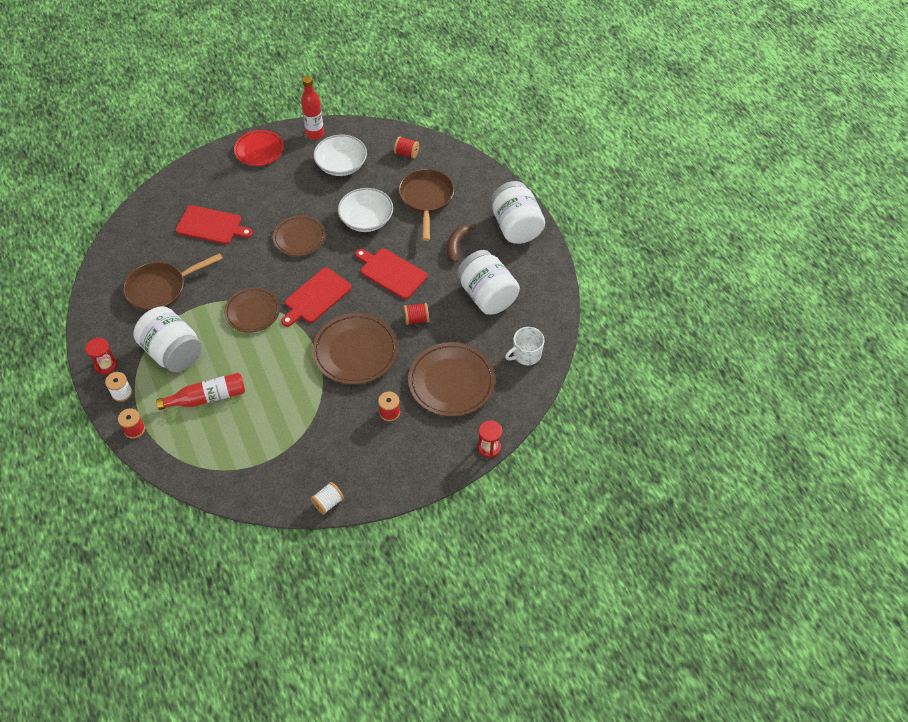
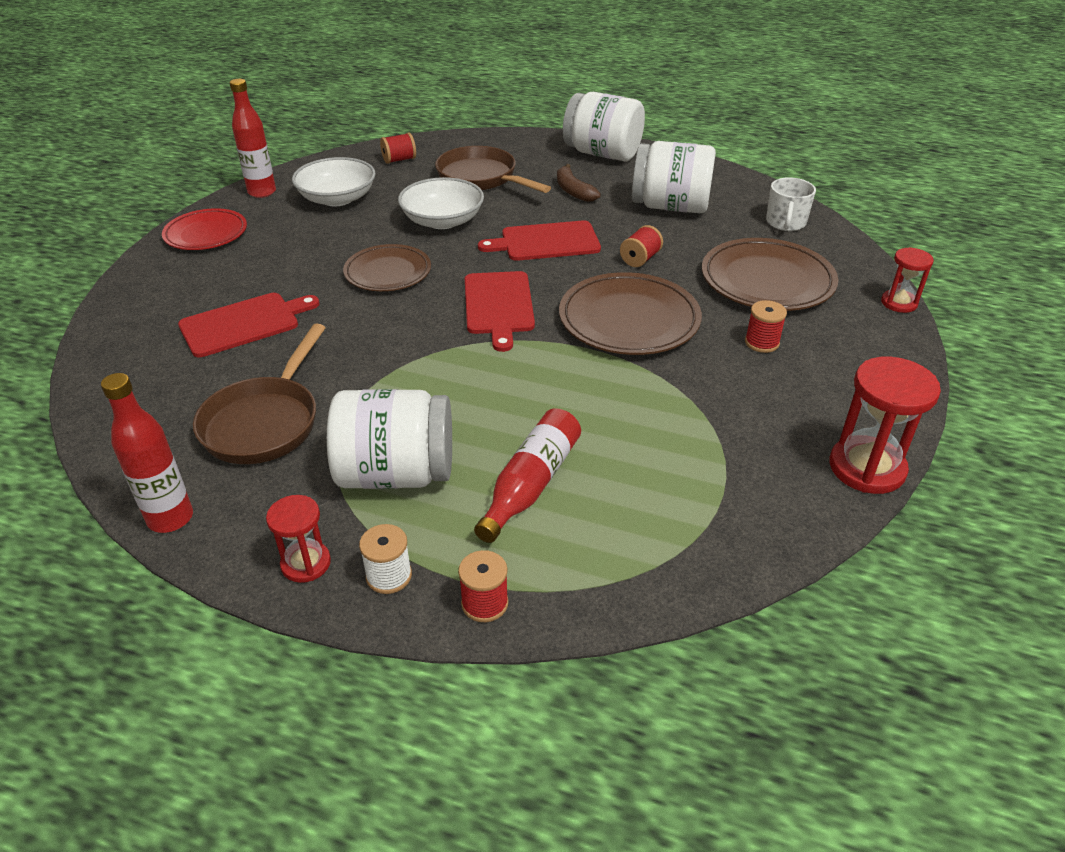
camera: 45 degrees left, 15 degrees down
brown plate [224,287,280,333] -> none
white spool [310,482,344,515] -> red hourglass [830,356,941,494]
none -> red bottle [101,373,193,533]

